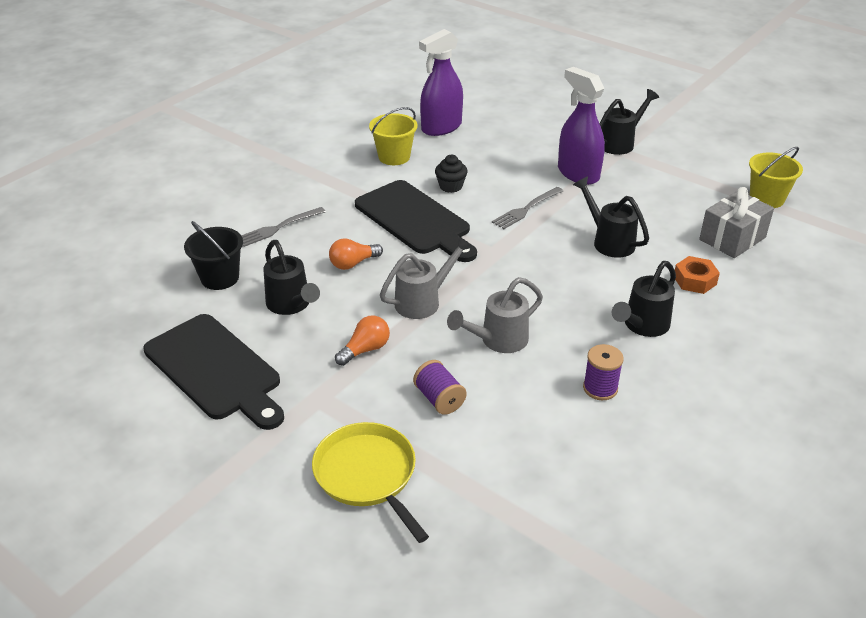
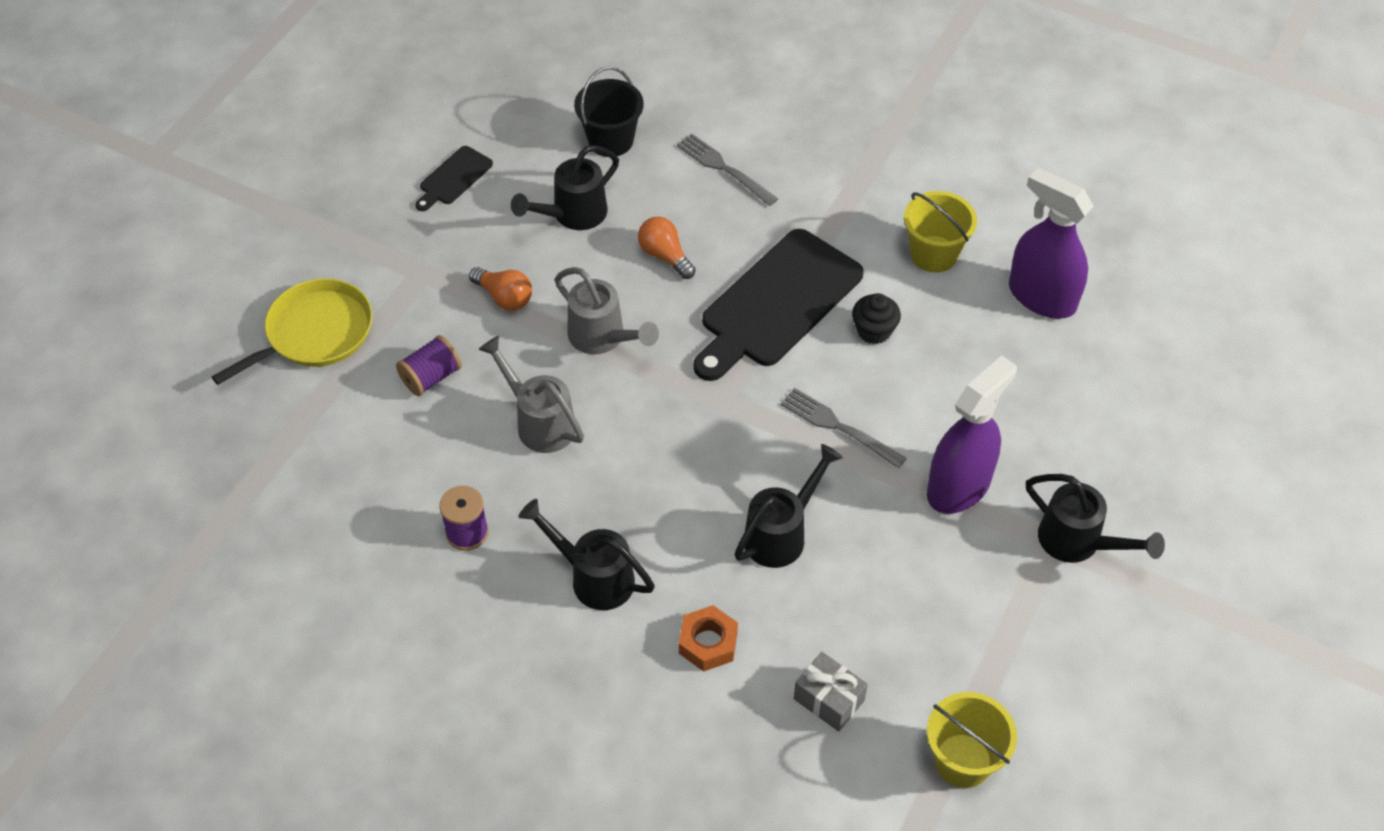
camera: 80 degrees right, 15 degrees up
black cutting board [143,314,284,430] -> black cutting board [415,146,493,211], size x0.47
grey gift [699,187,774,258] -> grey gift [794,652,868,732], size x0.66

